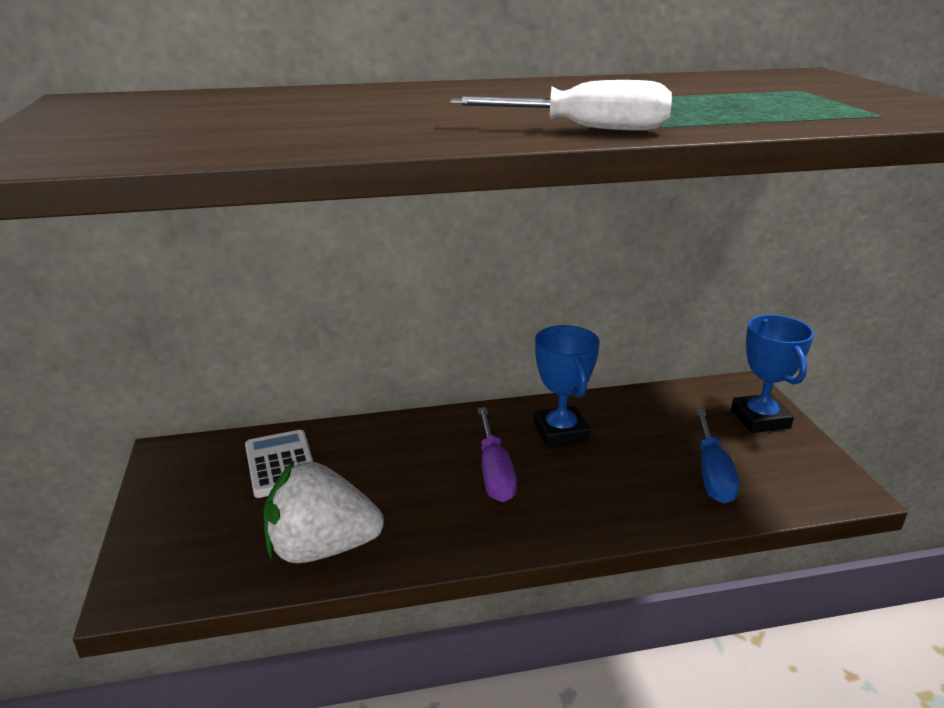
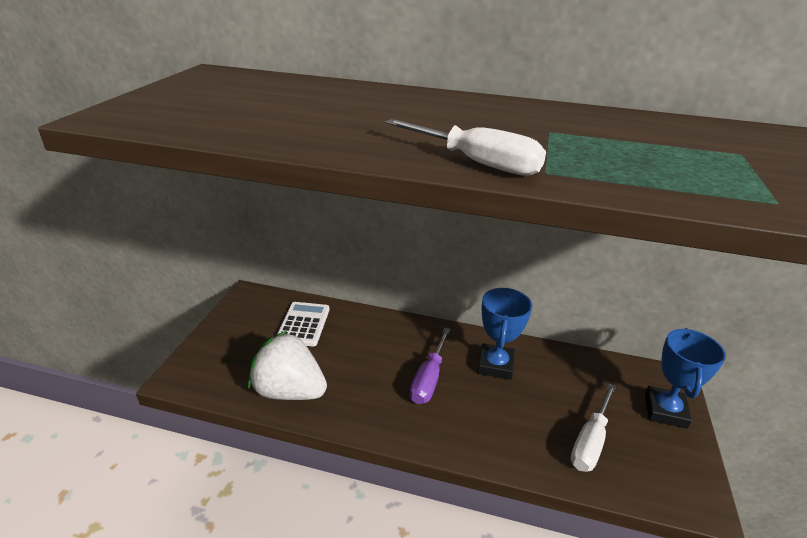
camera: 25 degrees right, 5 degrees up
blue screwdriver [695,408,739,504] -> white screwdriver [571,384,616,472]

